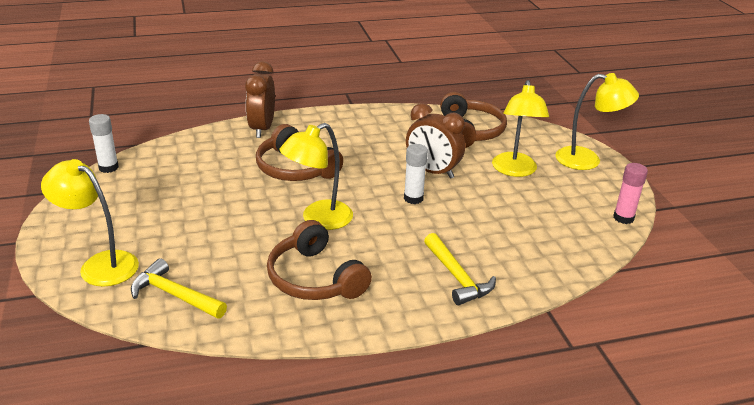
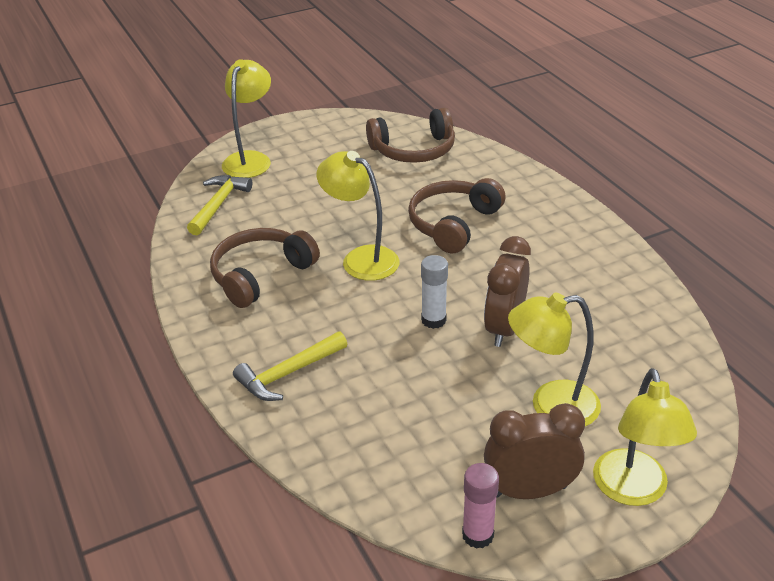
camera: 80 degrees right, 5 degrees up
white glue stick [89,114,119,173] -> none
brown clock [245,61,275,138] -> brown clock moved to [484,403,585,499]
brown headphones [440,92,507,148] -> brown headphones moved to [366,108,455,163]

